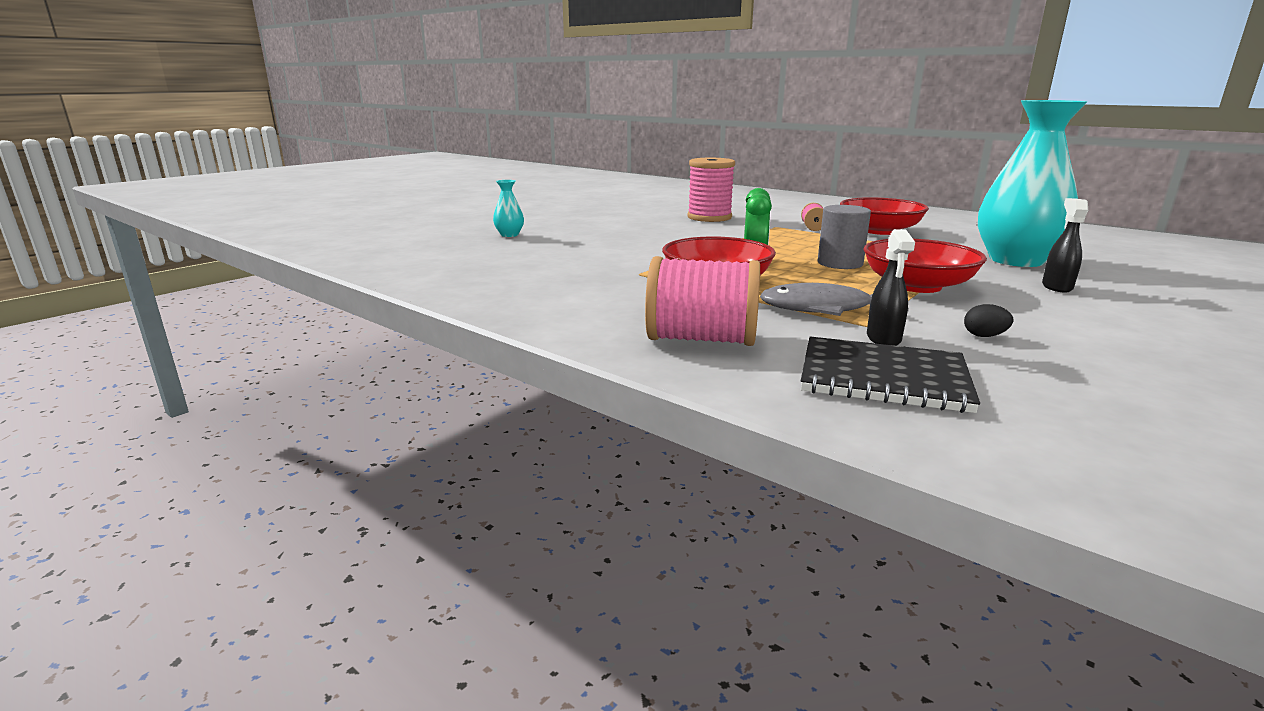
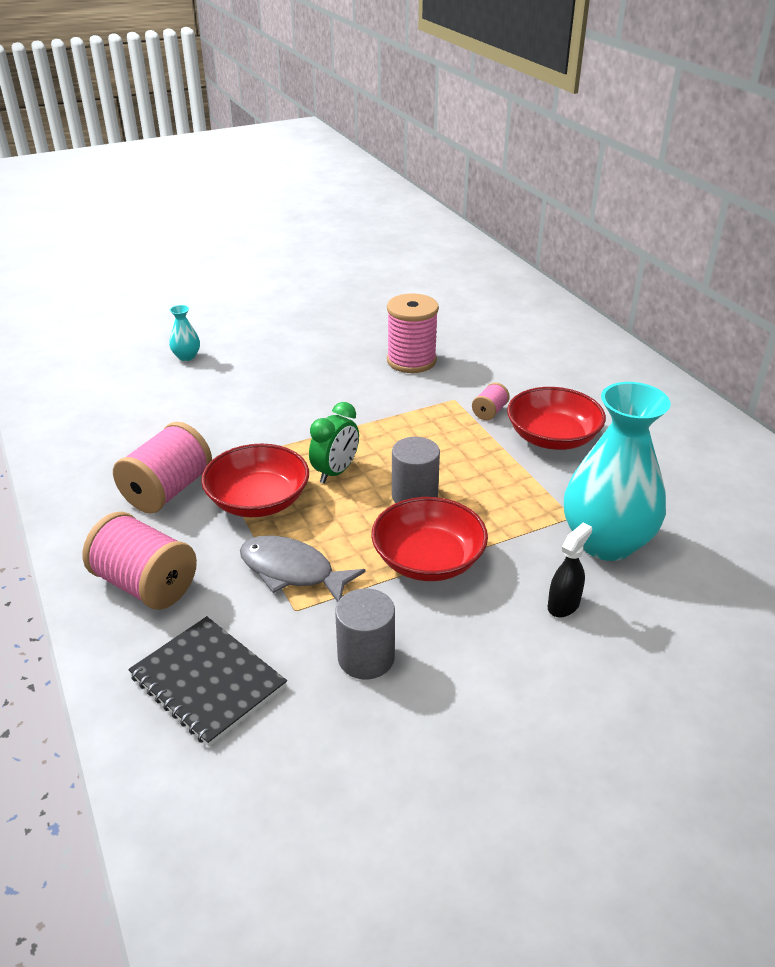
camera: 25 degrees right, 15 degrees up
black spray bottle [867,229,915,346] -> none
black egg [964,304,1013,337] -> grey cylinder [335,588,395,679]
none -> pink spool [113,422,212,514]

